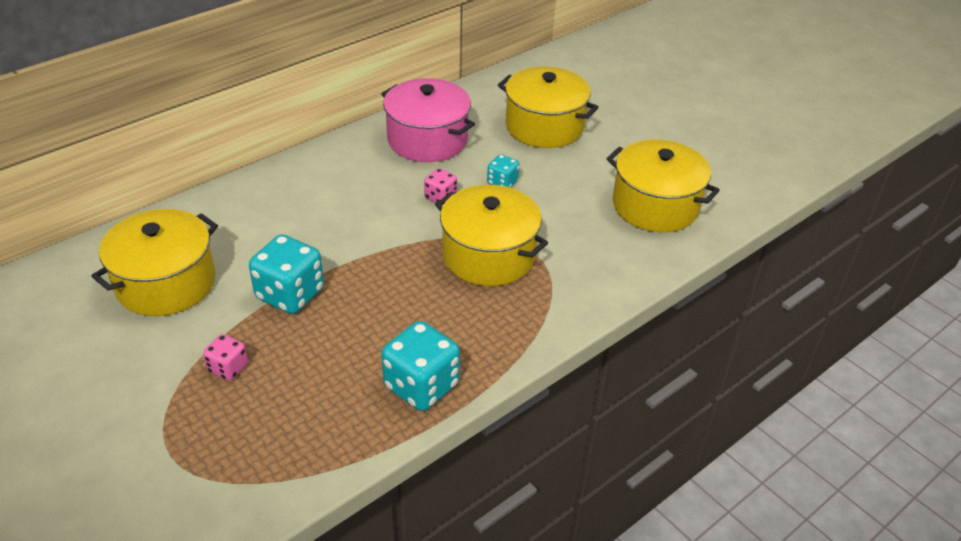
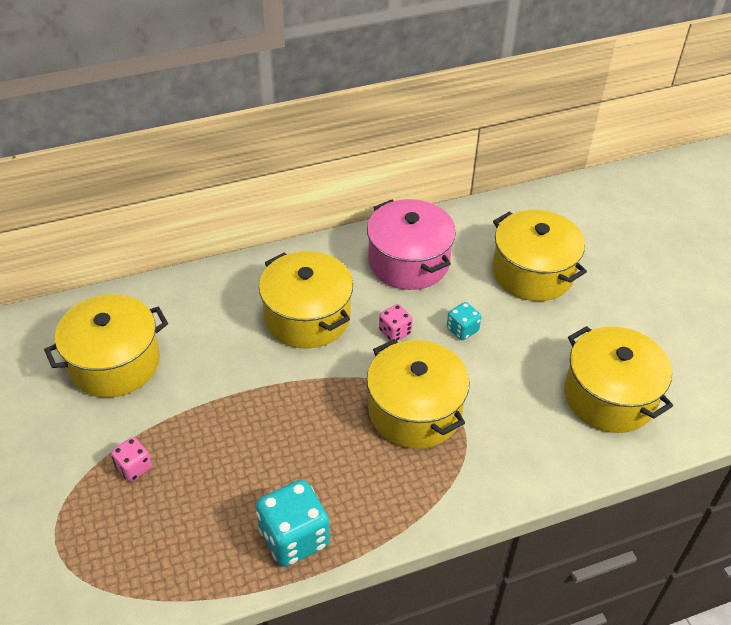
camera: 20 degrees right, 5 degrees up
turquoise dice [249,234,324,314] -> none
none -> yellow pot [259,251,353,349]

